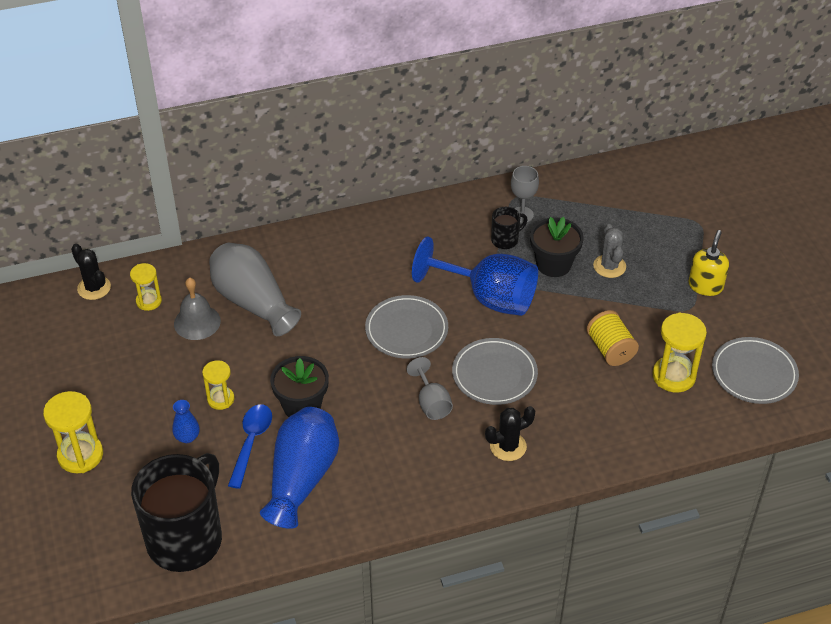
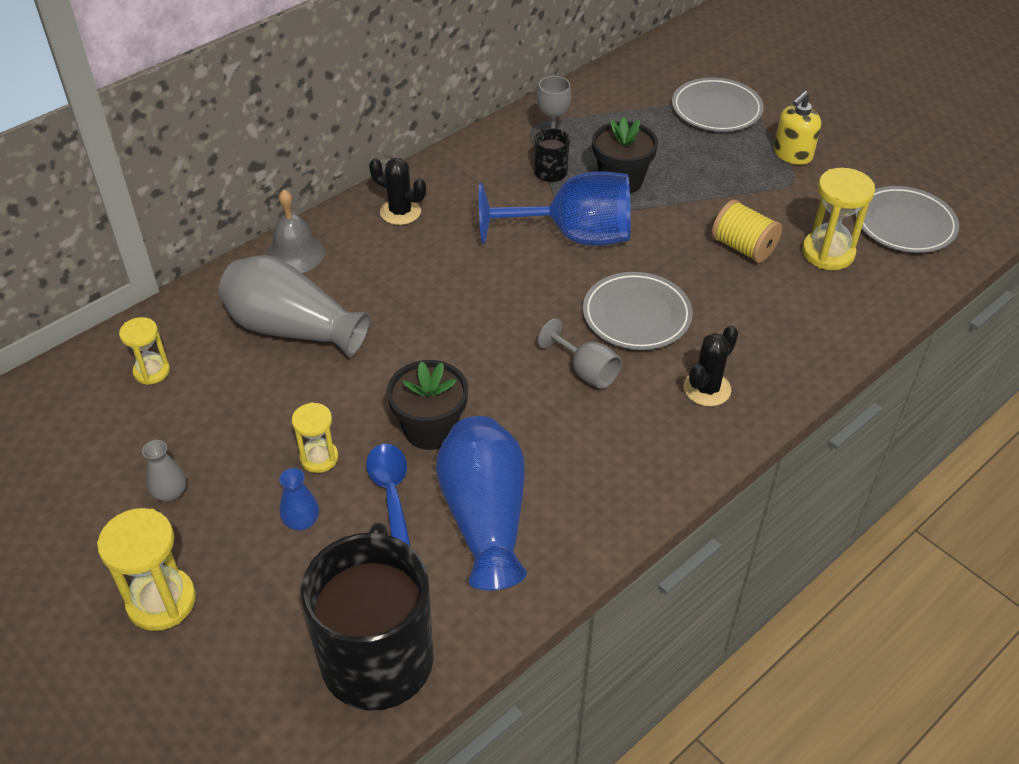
camera: 25 degrees left, 0 degrees up
black cactus [71,244,111,300] -> black cactus moved to [369,158,426,225]
grey bell [174,277,221,340] -> grey bell moved to [266,189,325,273]
grey plate [365,295,448,359] -> grey plate moved to [672,78,764,132]
grey cactus [593,224,626,278] -> none
yellow soap dispenser [688,230,729,296] -> yellow soap dispenser turned 135 degrees counterclockwise [774,91,821,165]
none -> grey vase [142,440,186,502]

